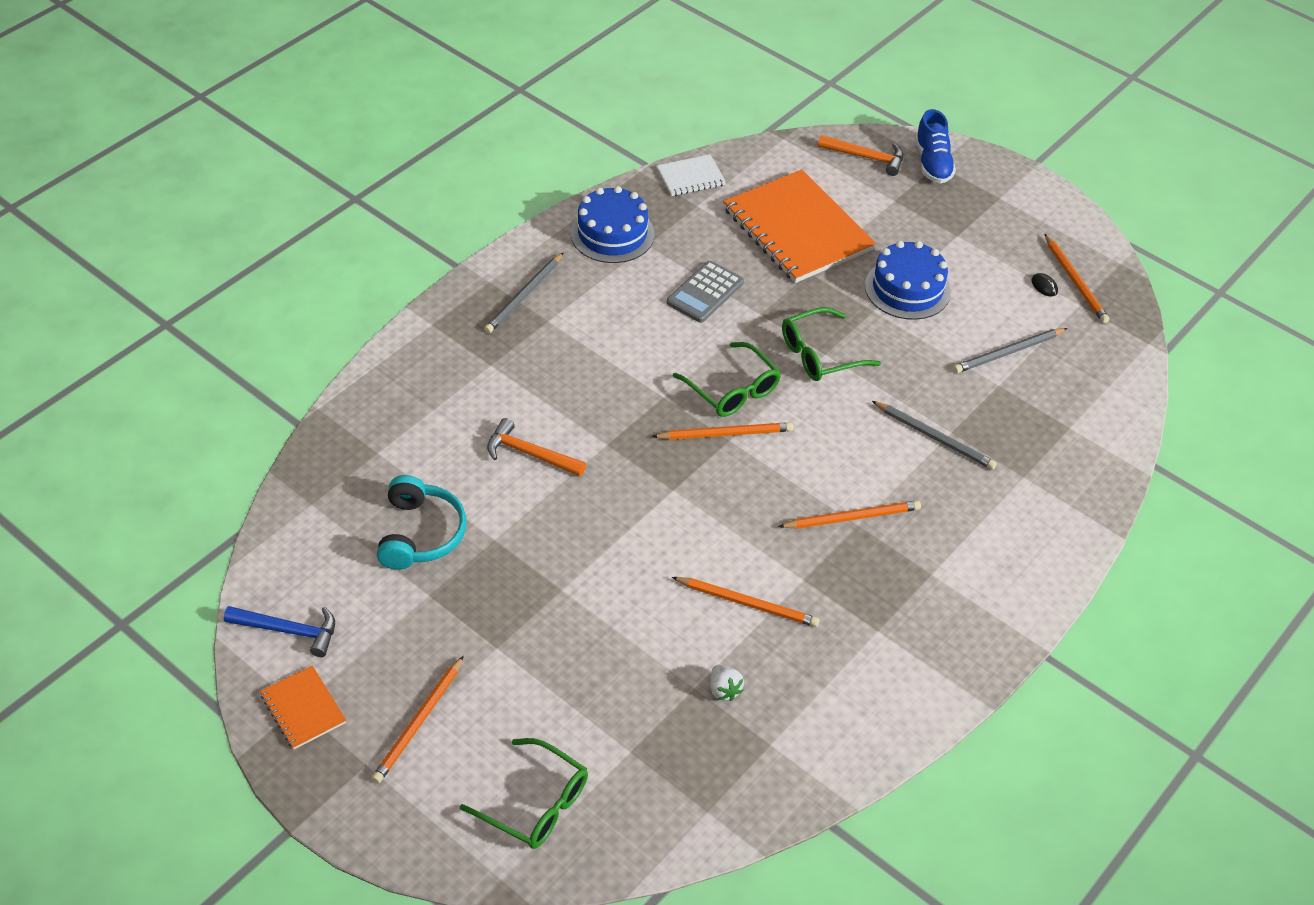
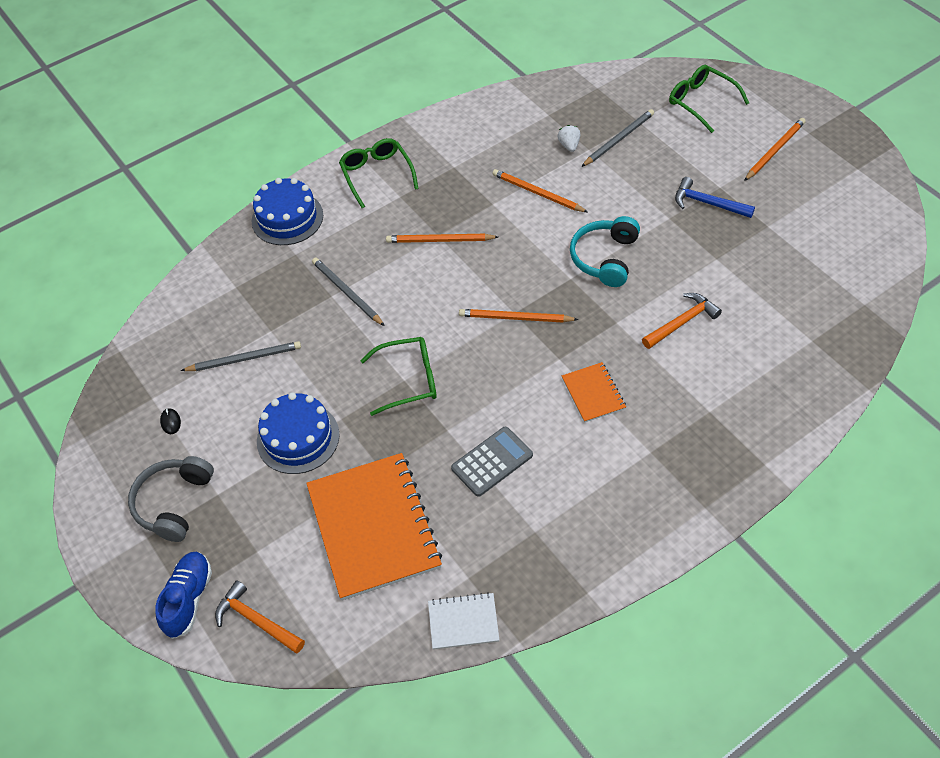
camera: 160 degrees left, 5 degrees up
blue hammer [224,606,335,657] -> blue hammer moved to [675,177,755,218]
orange notebook [260,665,346,749] -> orange notebook moved to [562,362,626,423]
turquoise headphones [377,475,466,570] -> turquoise headphones moved to [570,216,640,287]
grey pencil [484,252,564,333] -> grey pencil moved to [581,109,654,167]
orange hammer [487,418,586,476] -> orange hammer turned 75 degrees counterclockwise [642,293,722,349]
blue cake [571,186,655,263] -> blue cake moved to [252,178,323,245]
green glasses [673,342,781,417] -> green glasses moved to [339,138,419,208]
orange pencil [1045,234,1109,323] -> none
none -> grey headphones [128,456,214,542]

